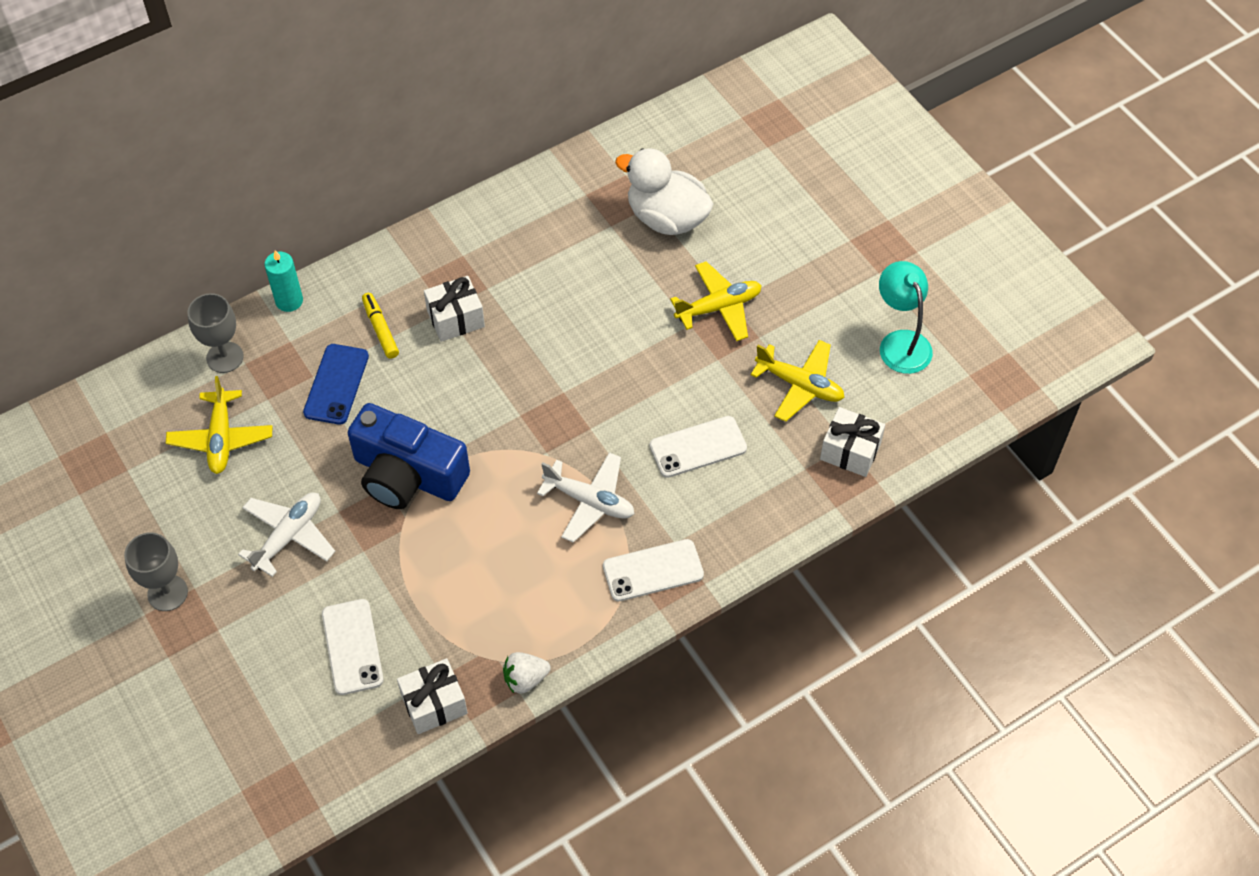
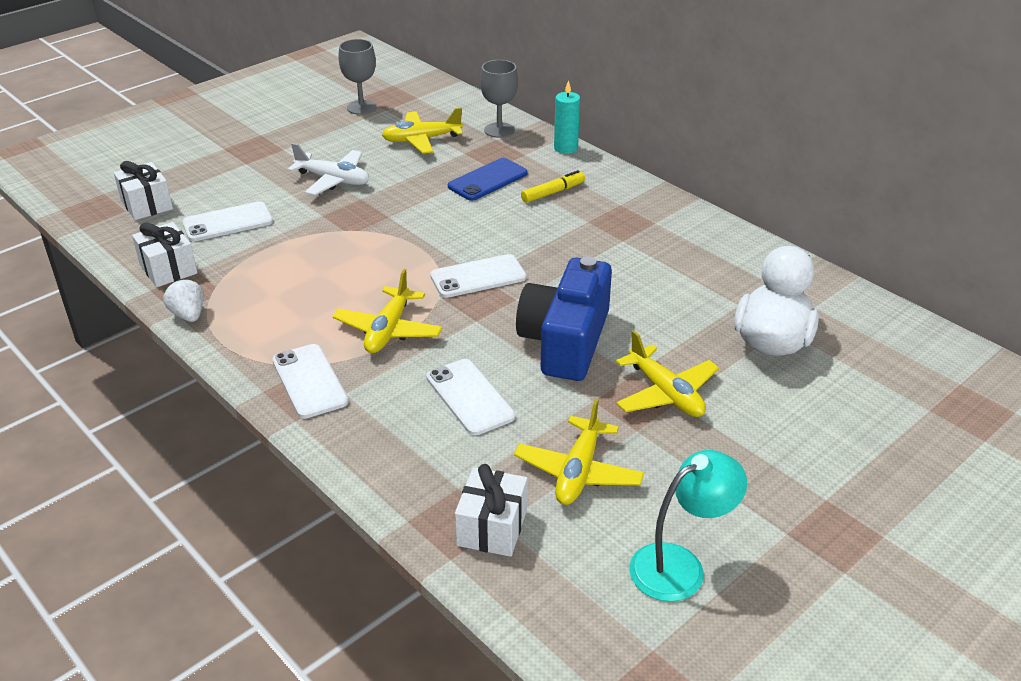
camera: 80 degrees right, 20 degrees down
grey goblet [124,532,188,611] -> grey goblet moved to [339,39,377,115]
blue phone [303,344,369,425] -> blue phone turned 45 degrees counterclockwise [448,158,528,201]
blue camera [348,403,470,509] -> blue camera moved to [516,256,612,381]
white gift [424,276,485,342] -> white gift moved to [114,161,173,220]
white plane [537,452,634,543] -> yellow plane [333,269,442,353]
none -> white phone [430,254,526,298]

